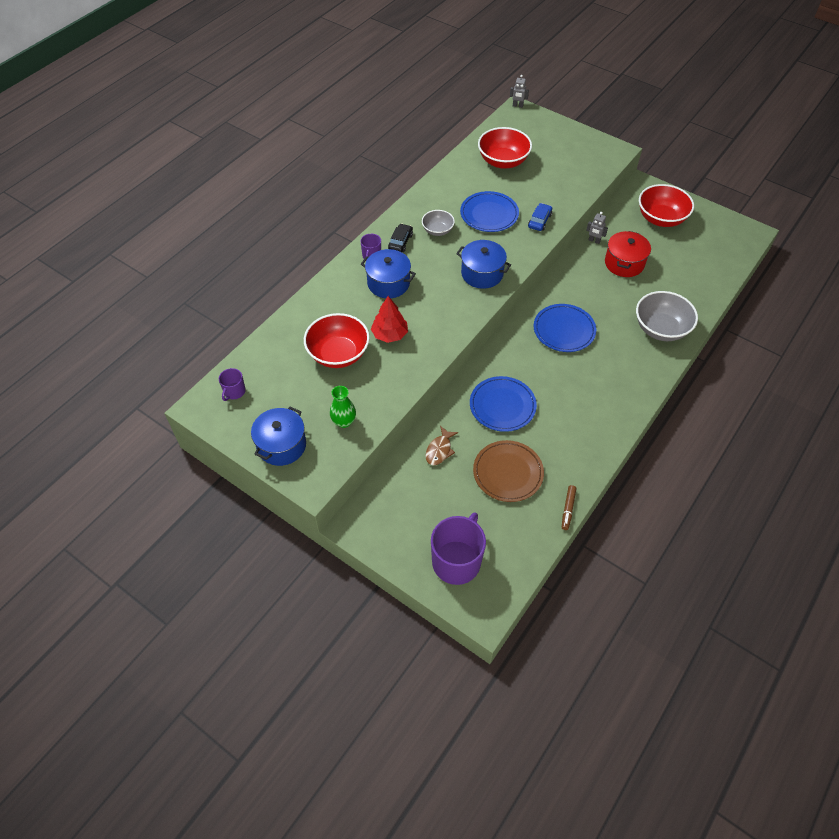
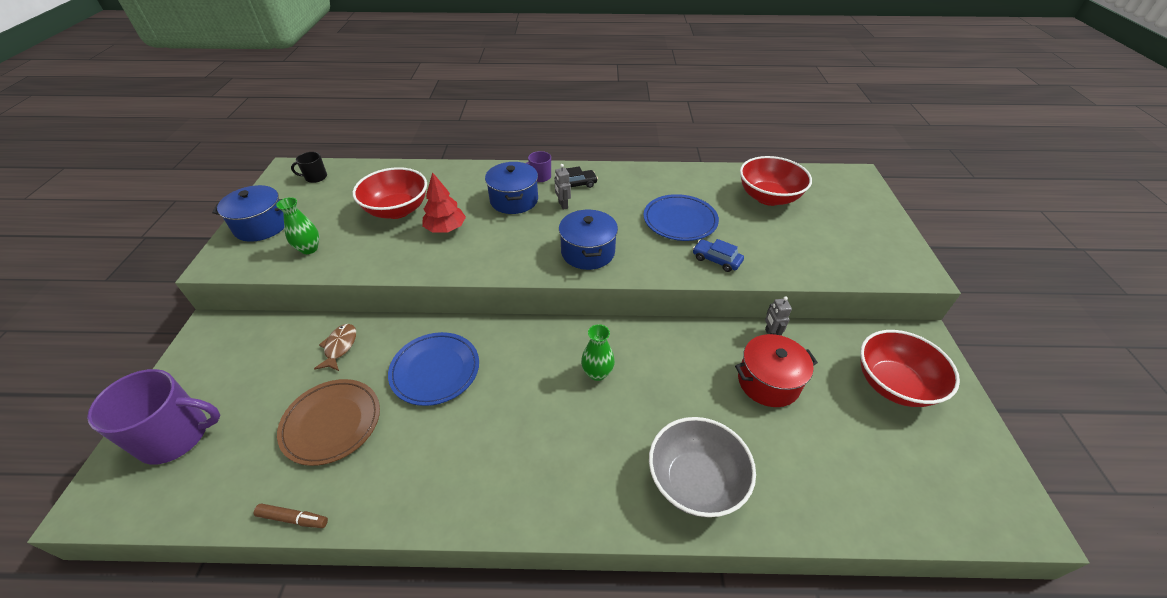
camera: 55 degrees right, 10 degrees down
purple mug [219,368,246,401] -> black mug [291,152,327,183]
grey bowl [422,210,455,236] -> none
brown fish [425,426,458,465] -> brown fish turned 105 degrees clockwise [314,324,356,371]
grey robot [510,75,529,108] -> grey robot moved to [555,164,571,210]
blue car [528,203,552,231] -> blue car turned 135 degrees counterclockwise [693,239,744,272]
blue plate [533,304,596,352] -> green vase [581,324,615,381]
brown marker [562,485,576,530] -> brown marker turned 150 degrees counterclockwise [254,503,328,528]

